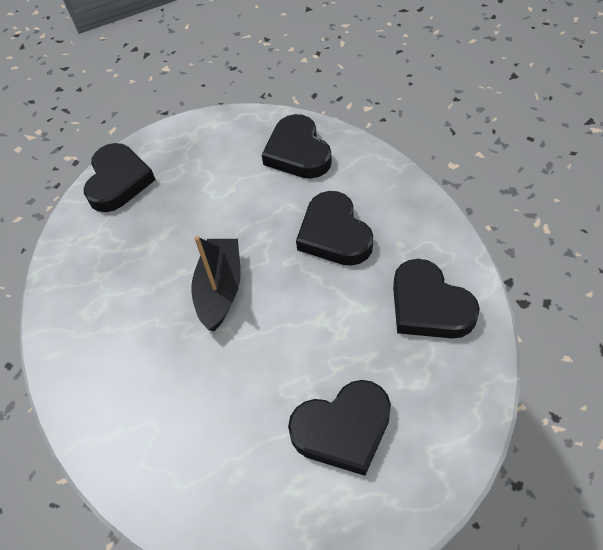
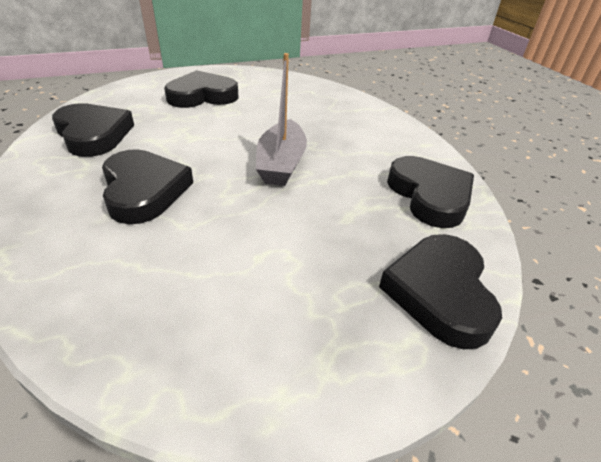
camera: 175 degrees right, 15 degrees down
black boat [191,236,241,331] -> grey boat [256,53,307,186]
black heart [262,114,332,179] -> black heart moved to [387,156,474,228]

